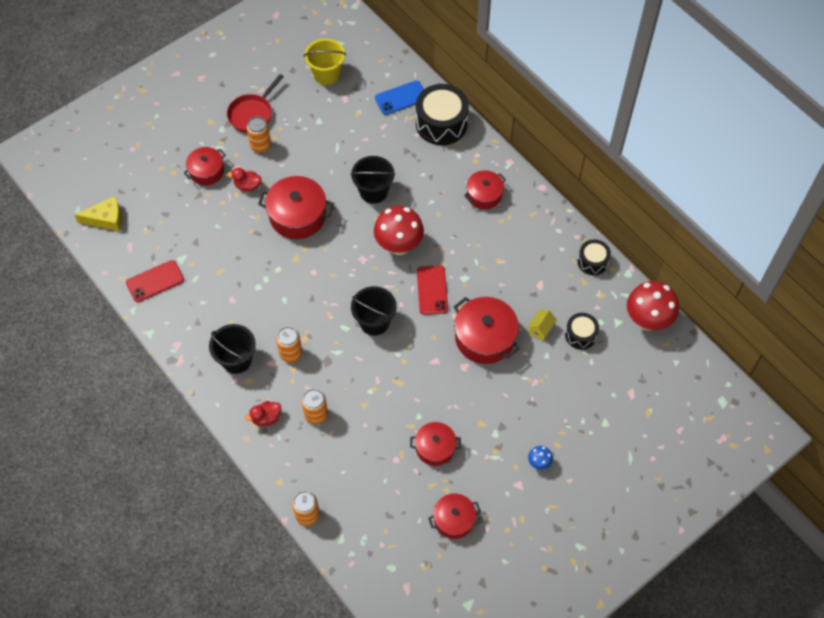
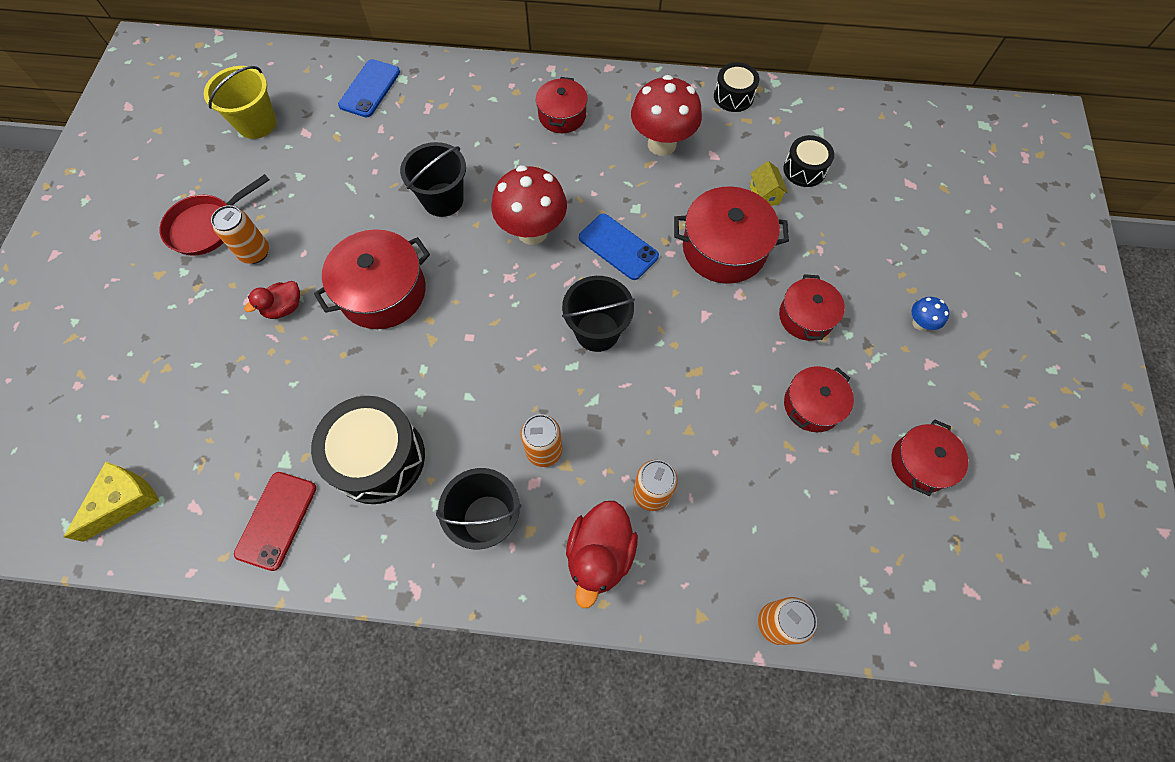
camera: 45 degrees left, 5 degrees up
red pot [184,147,226,185] -> red pot moved to [779,274,845,341]
red pan [227,74,284,133] -> red pan turned 60 degrees clockwise [159,174,269,256]
red duck [245,401,281,426] -> red duck [566,501,638,608], size x1.67
black drum [416,84,469,145] -> black drum moved to [311,396,425,504]
red phone [417,265,448,315] -> blue phone [579,214,659,280]
red mushroom [627,281,679,331] -> red mushroom moved to [631,75,702,156]

